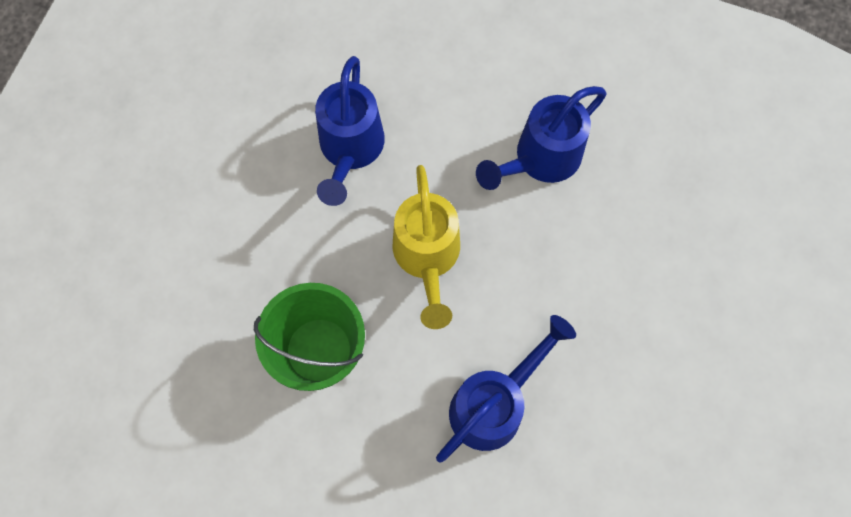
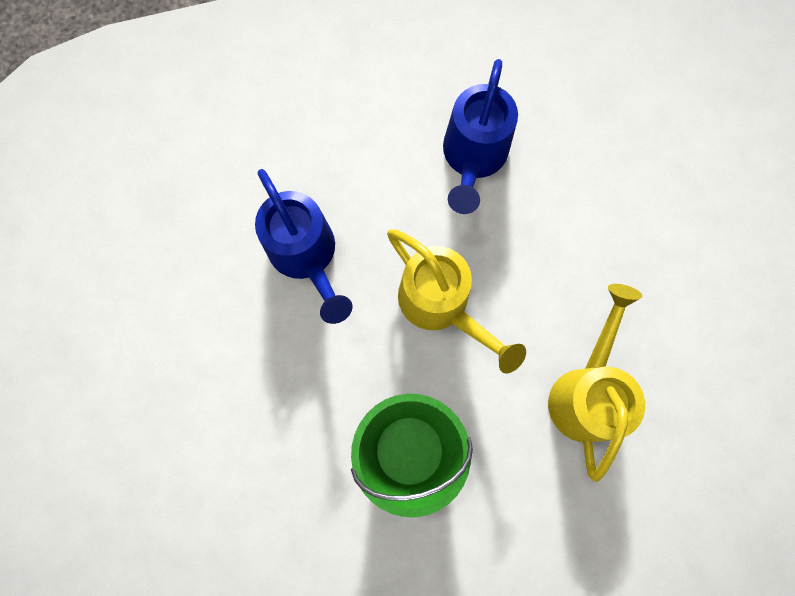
camera: 35 degrees left, 5 degrees up
blue watering can [436,315,576,463] -> yellow watering can [548,284,645,482]

